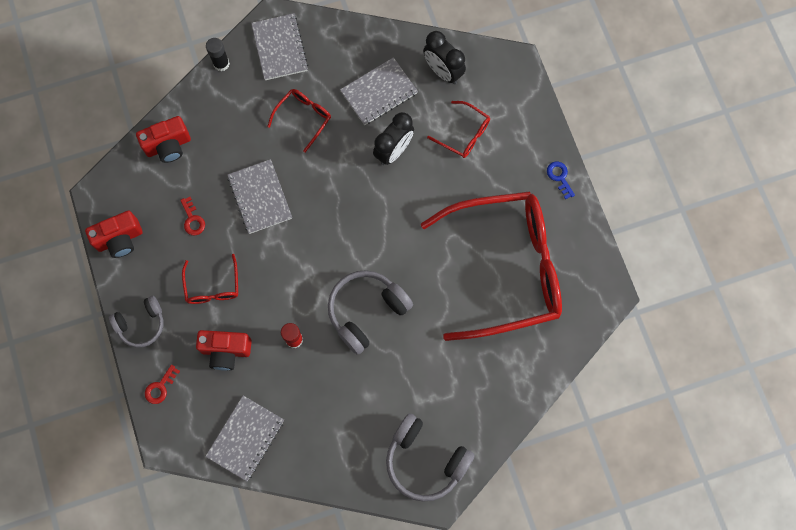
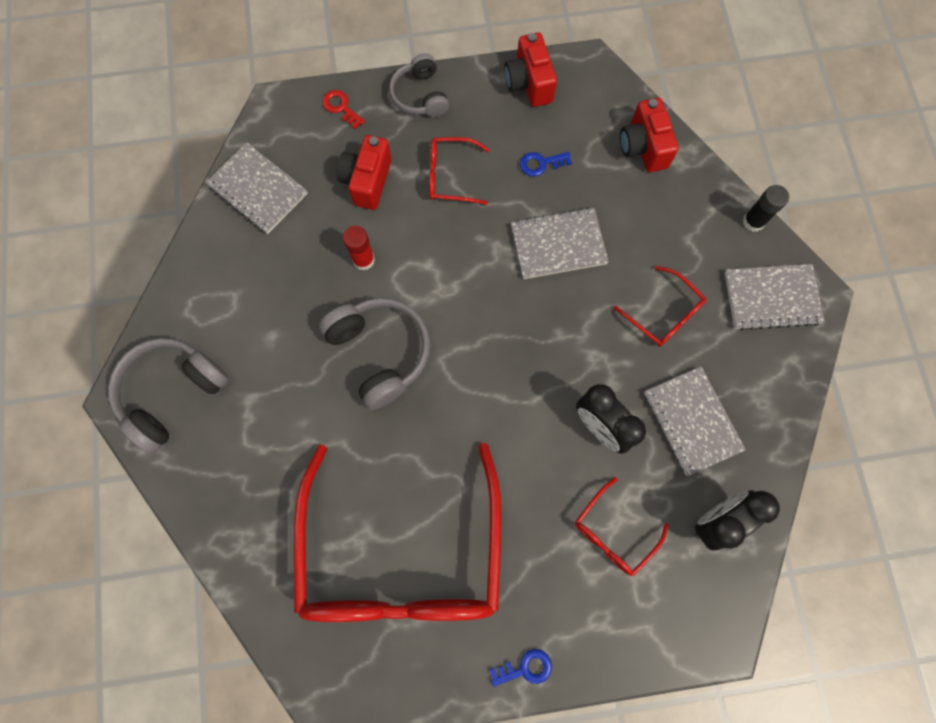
camera: 100 degrees right, 0 degrees up
red key [180,197,205,235] -> blue key [520,152,572,176]

